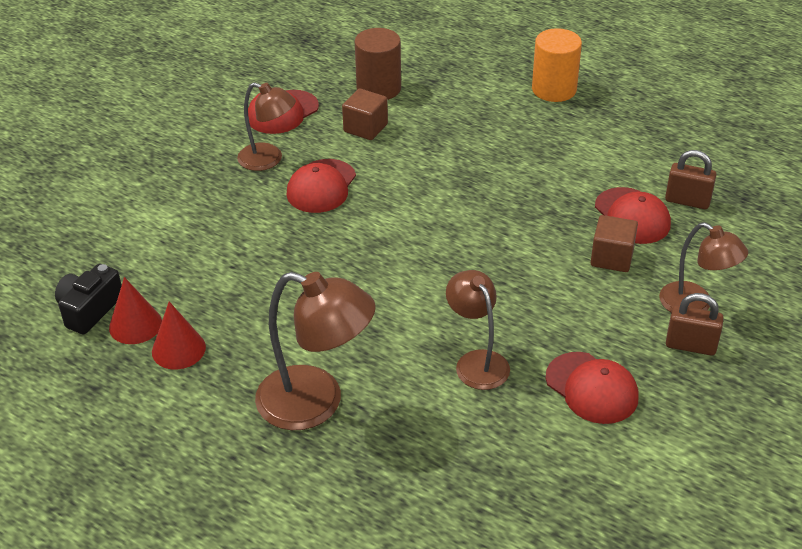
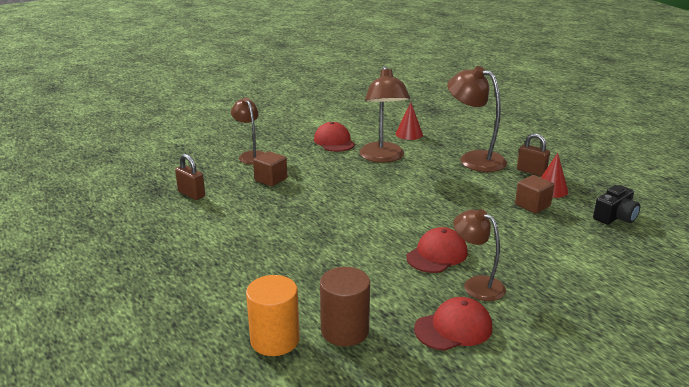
camera: 160 degrees left, 15 degrees down
red cone [109,277,162,344] -> red cone moved to [396,102,423,140]
brown cube [342,88,388,140] -> brown cube moved to [515,175,554,213]
brown lamp [446,270,510,390] -> brown lamp [360,66,410,163], size x1.56
orange cylinder [532,28,582,102] -> orange cylinder moved to [246,275,300,356]
red cap [595,187,671,244] -> none
brown padlock [666,293,724,355] -> brown padlock moved to [517,133,550,176]

